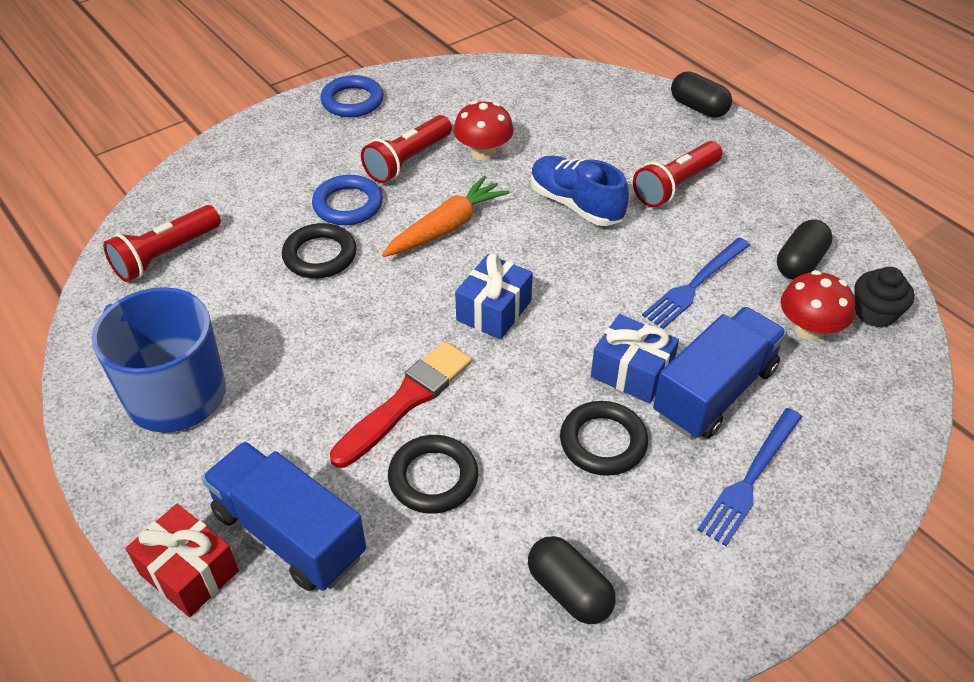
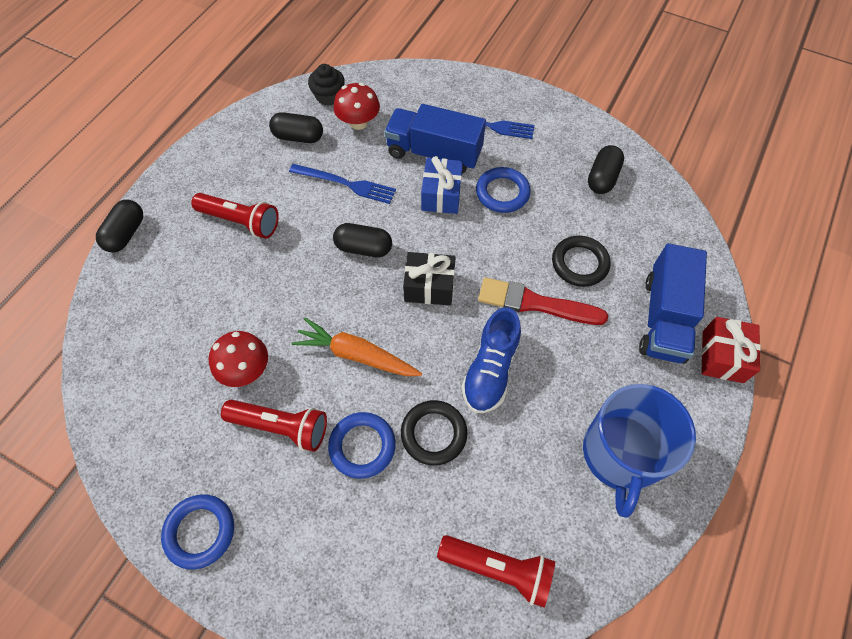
camera: 115 degrees left, 15 degrees up
blue gift [455,253,533,340] -> black gift [403,252,456,306]
blue shoe [531,156,629,226] -> blue shoe moved to [461,307,521,413]
black ring [560,401,648,476] -> blue ring [476,167,531,213]
none -> black capsule [333,223,392,257]

